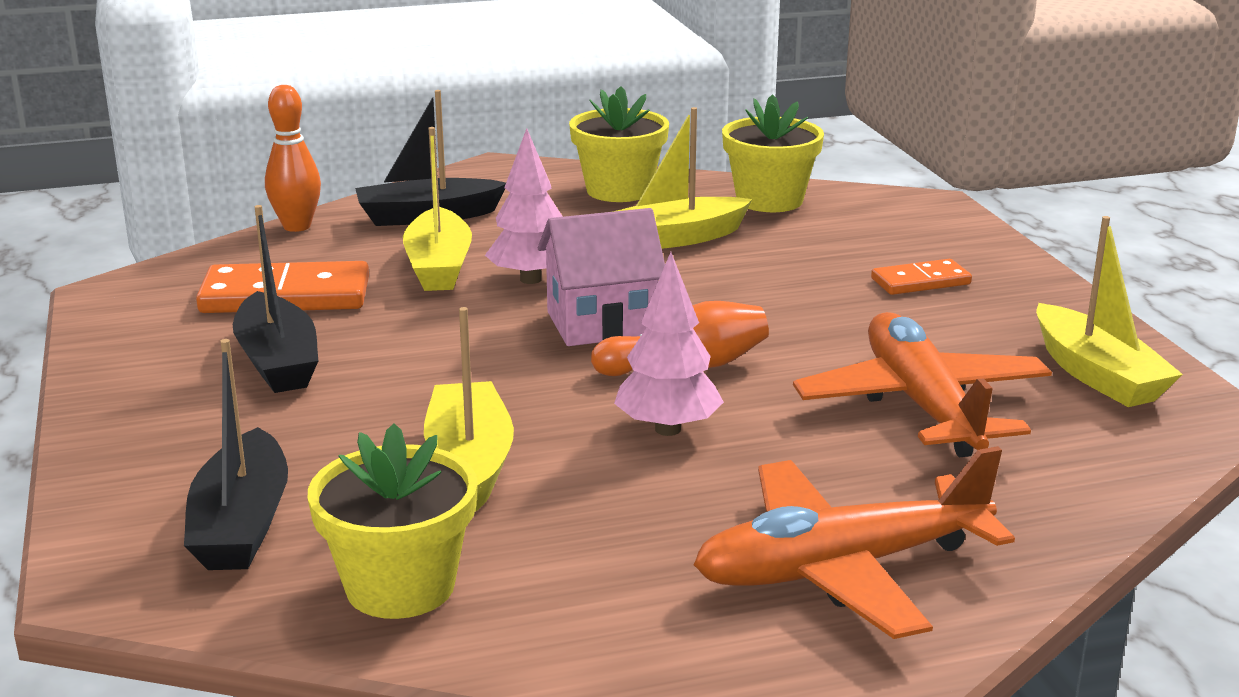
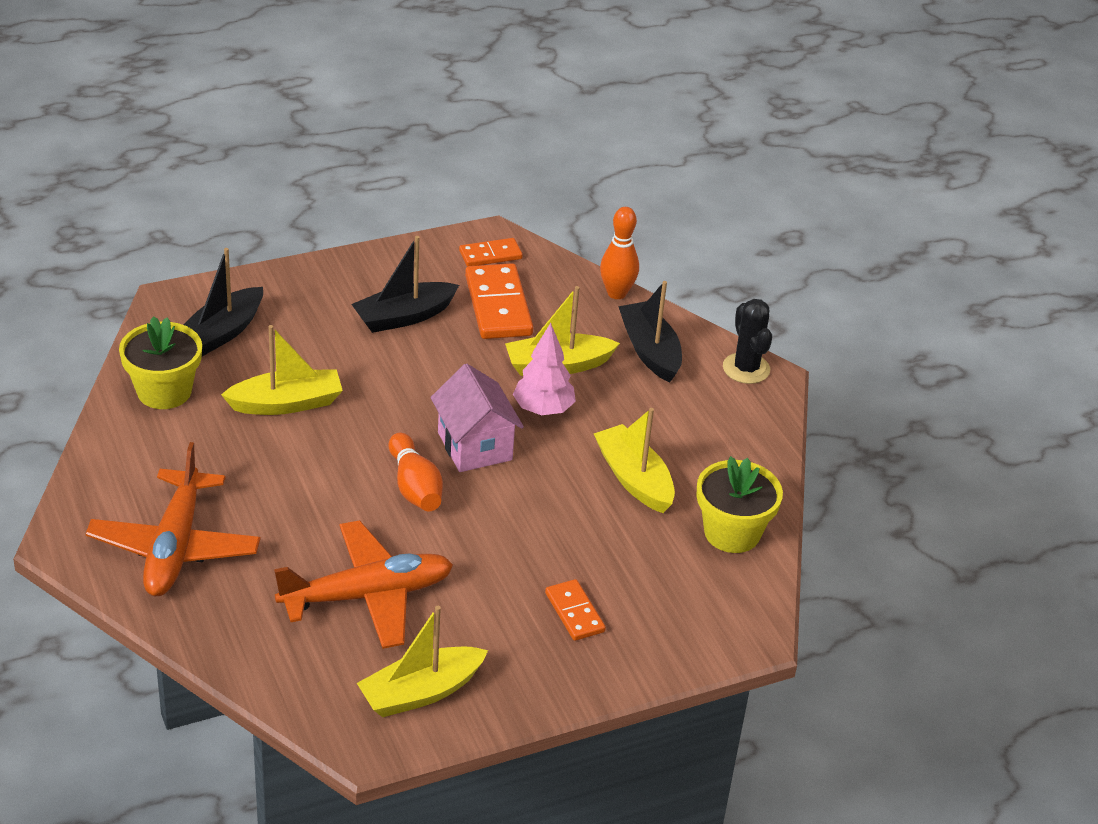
camera: 80 degrees right, 15 degrees up
black boat [184,339,288,570] -> black boat turned 45 degrees counterclockwise [183,248,263,356]
yellow flower pot [569,86,669,202] -> none
pink tree [614,252,724,436] -> none
orange plane [694,446,1015,639] -> orange plane turned 150 degrees counterclockwise [86,442,261,596]
none -> orange domino [459,238,523,267]
none -> black cactus [723,299,772,384]

